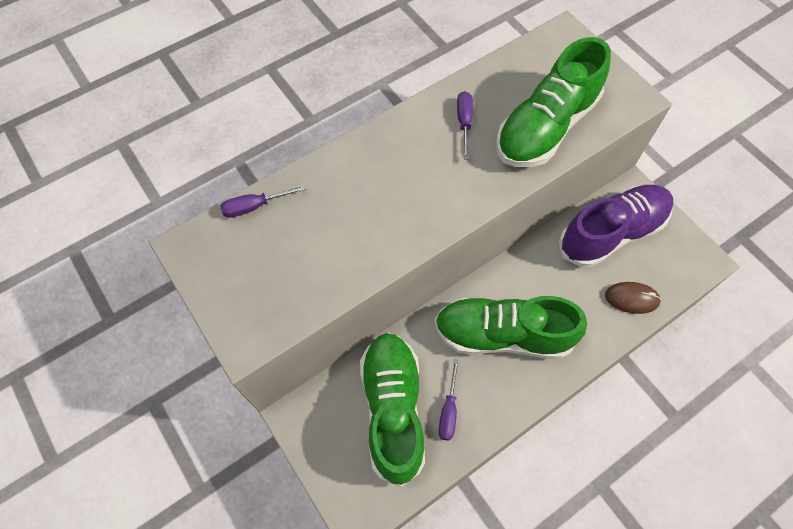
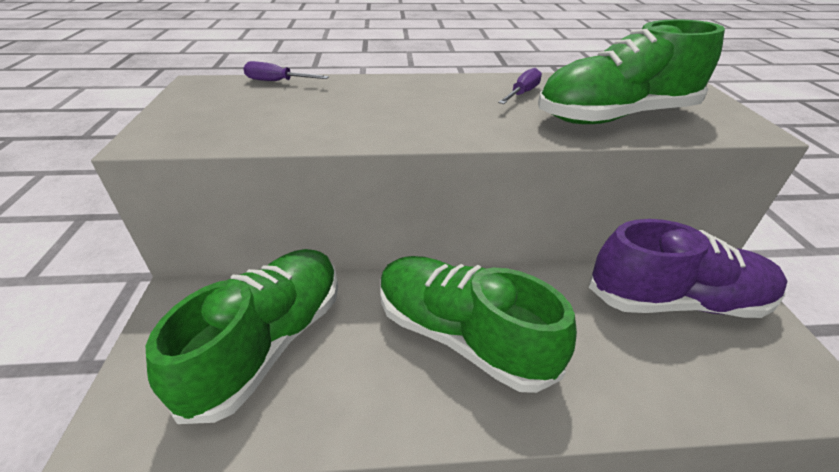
camera: 30 degrees right, 25 degrees down
purple screwdriver [438,359,459,441] -> none
brown mouse [605,282,661,314] -> none

